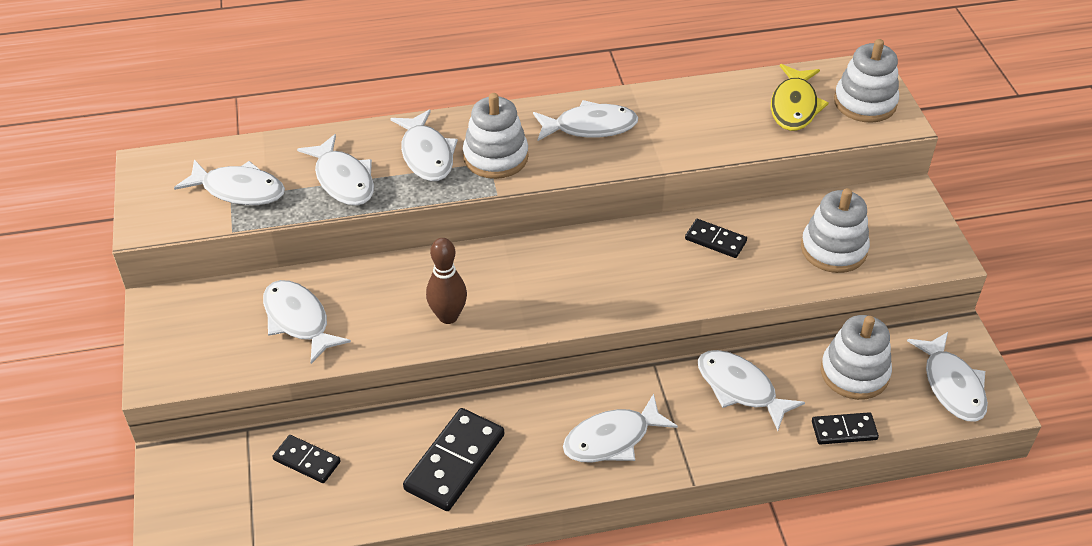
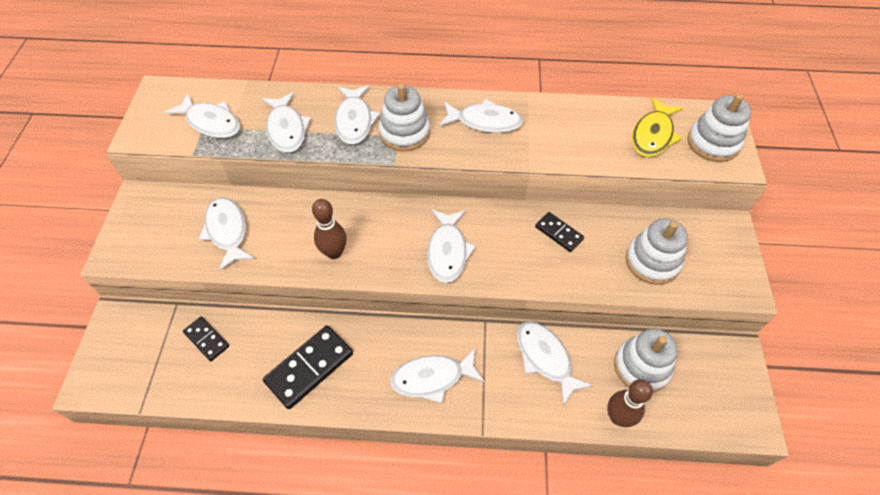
camera: 15 degrees right, 10 degrees up
black domino [812,412,879,445] -> brown bowling pin [607,379,653,427]
white fish [907,332,988,422] -> white fish moved to [427,210,476,283]

